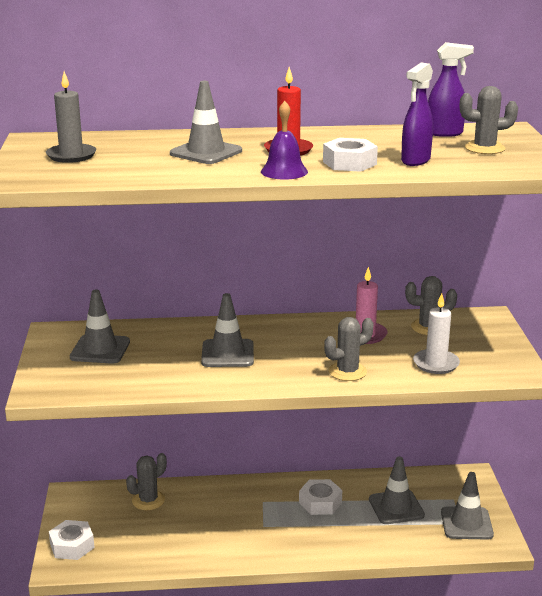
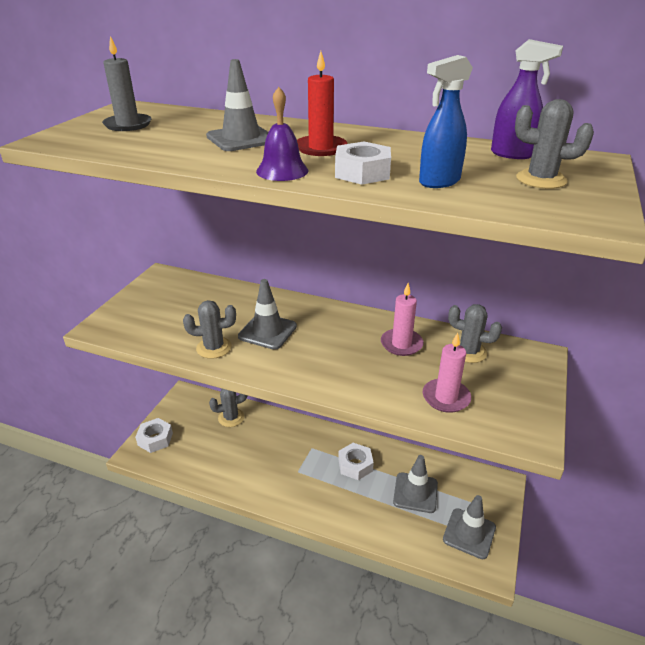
camera: 25 degrees right, 10 degrees up
grey traffic cone [70,289,130,364] -> none
grey cactus [324,317,373,381] -> grey cactus moved to [183,300,236,359]
purple spray bottle [401,63,433,166] -> blue spray bottle [419,55,473,188]
white candle [413,293,460,374] -> pink candle [423,333,471,413]

